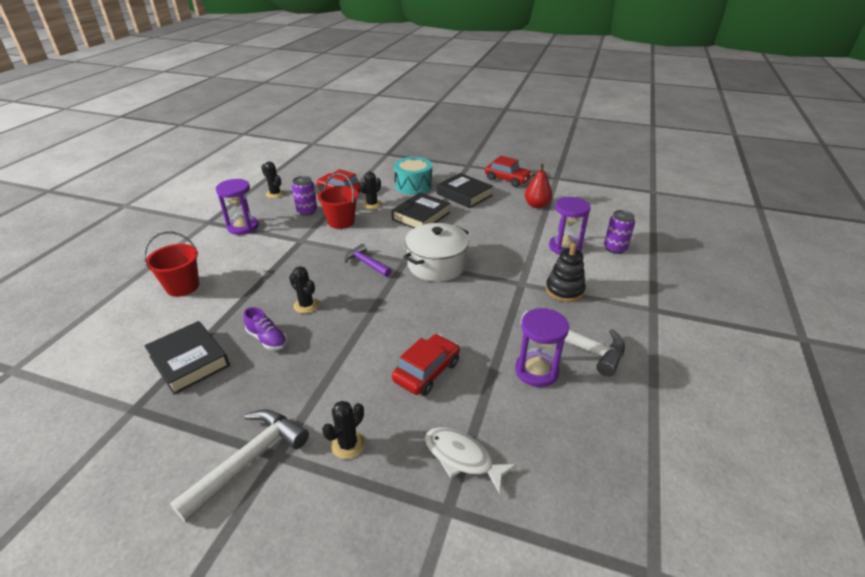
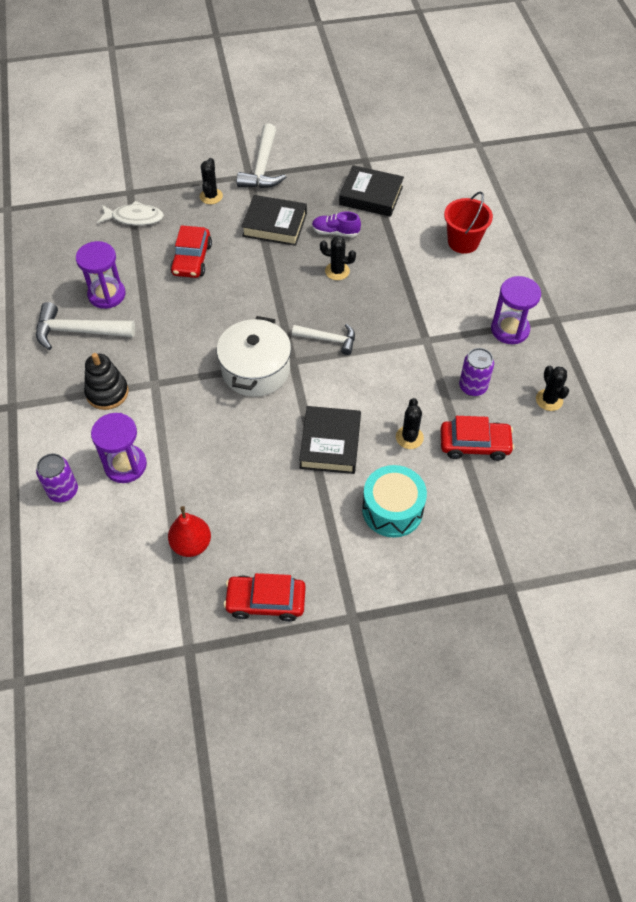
camera: 150 degrees right, 20 degrees up
black cactus [261,162,285,198] -> black cactus turned 60 degrees clockwise [536,366,569,411]
red bucket [318,173,359,229] -> none
purple hammer [344,244,392,277] -> white hammer [292,324,355,355]
black book [437,173,493,208] -> black book moved to [241,195,307,246]

